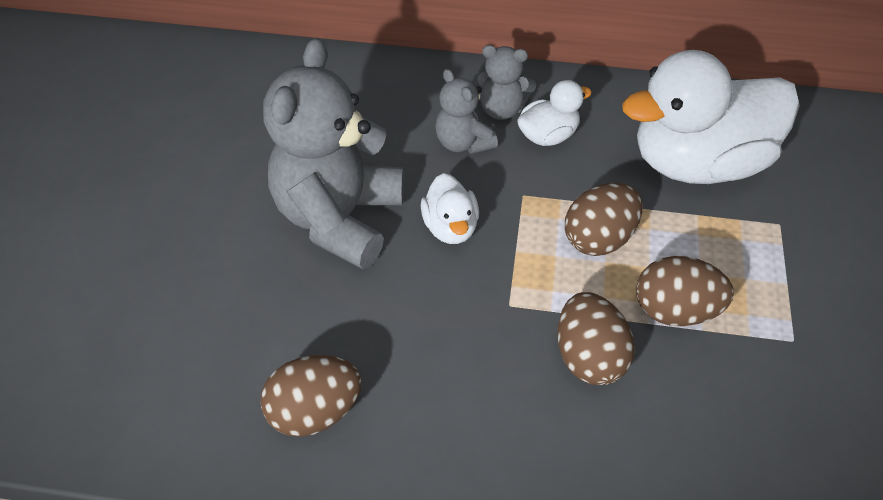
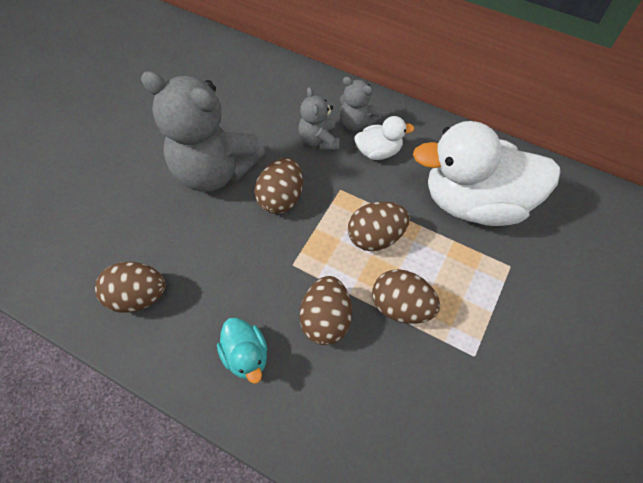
camera: 20 degrees right, 10 degrees up
grey teddy bear [263,38,404,269] -> grey teddy bear turned 105 degrees counterclockwise [141,71,265,192]
white duck [421,173,479,244] -> brown egg [255,158,303,214]
none -> turquoise duck [217,318,267,384]

